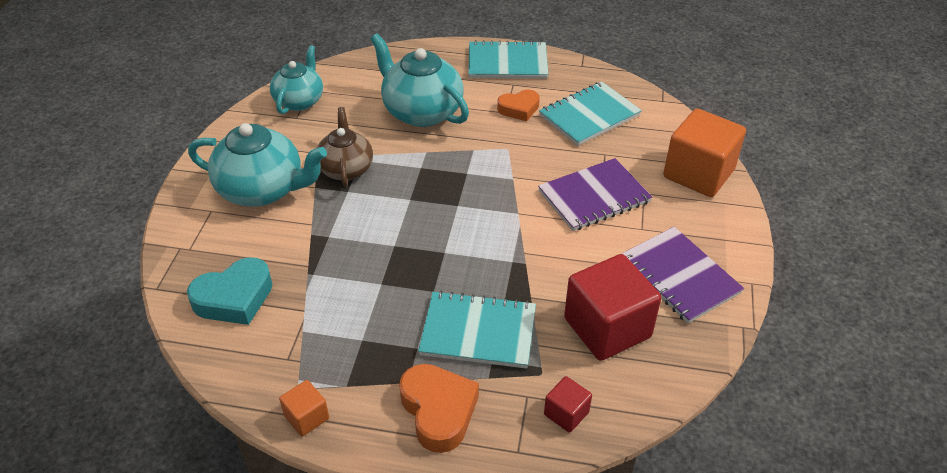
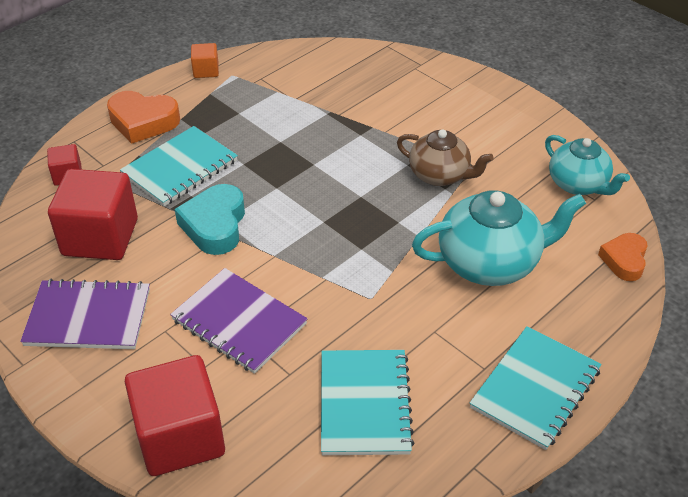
camera: 125 degrees right, 0 degrees up
turquoise heart [187,257,273,325] -> turquoise heart moved to [175,184,245,255]
turquoise teapot [188,123,327,207] -> none
orange heart [497,89,540,121] -> orange heart moved to [598,233,648,281]
purple notebook [538,158,652,231] -> purple notebook turned 60 degrees counterclockwise [170,268,307,374]
orange cube [663,109,746,197] -> red cube [125,355,225,476]

